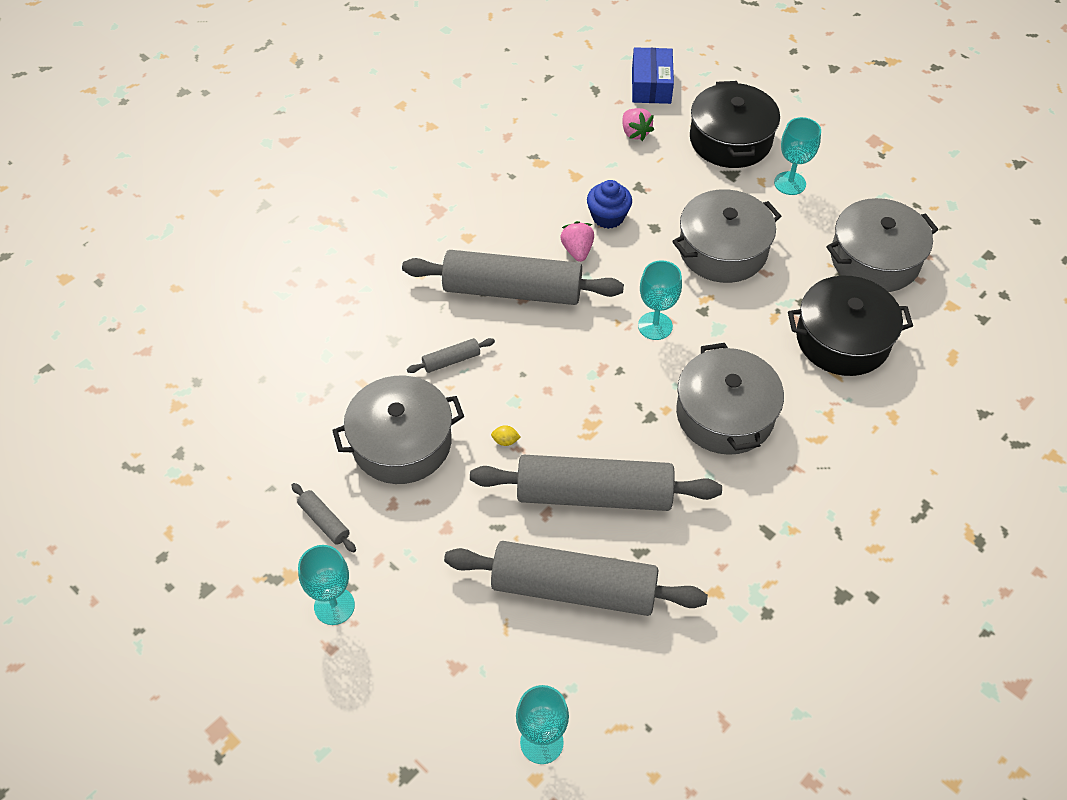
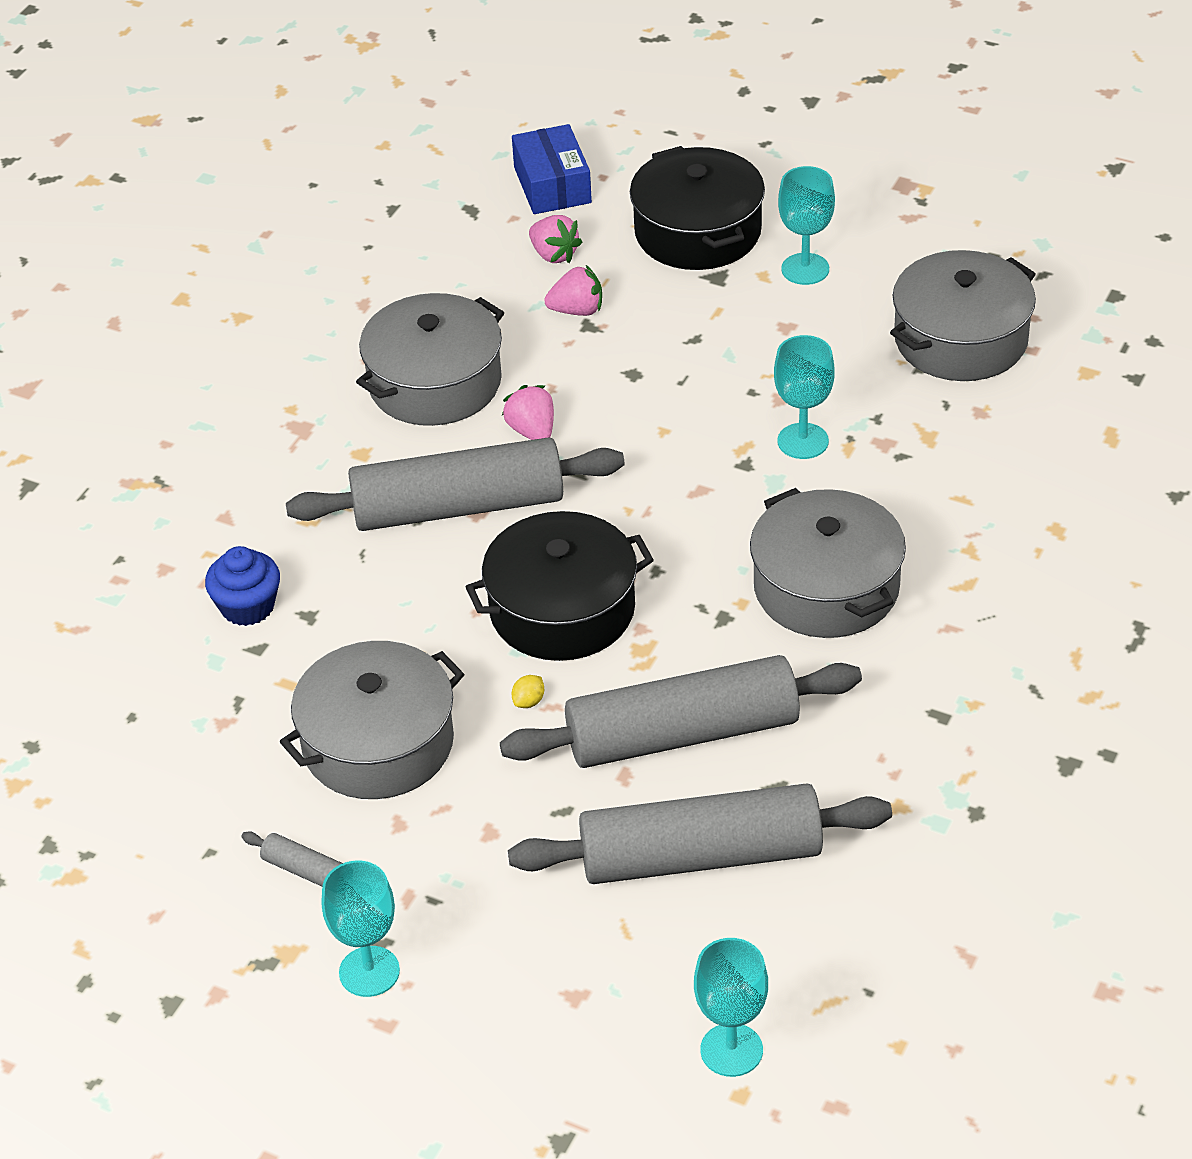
camera: 15 degrees left, 10 degrees down
grey rolling pin [407,338,495,373] -> none
yellow lemon [491,425,520,446] -> yellow lemon turned 45 degrees counterclockwise [512,675,544,708]
blue cupcake [587,180,632,229] -> blue cupcake moved to [205,546,280,626]
turquoise goblet [638,260,682,340] -> turquoise goblet moved to [774,335,835,459]
grey pot [672,189,781,283] -> grey pot moved to [356,293,504,426]
black pot [788,276,913,376] -> black pot moved to [466,511,654,661]
none -> pink strawberry [544,265,602,316]

